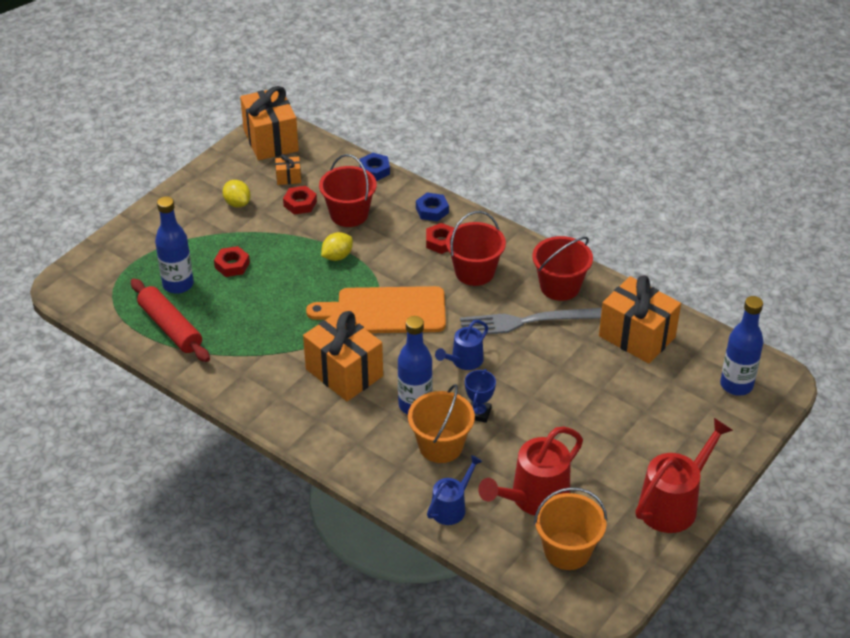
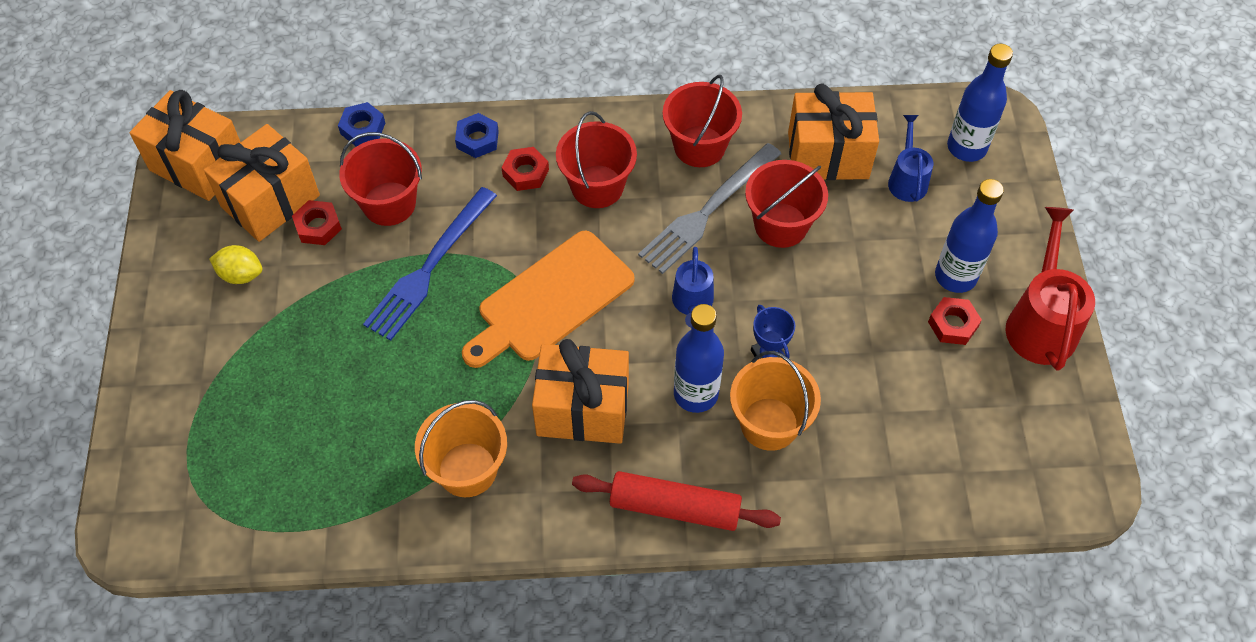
camera: 40 degrees left, 15 degrees up
red rolling pin [131,278,210,362] -> red rolling pin moved to [572,471,781,531]
blue bottle [155,196,194,294] -> blue bottle moved to [935,179,1004,293]
red nut [214,246,250,277] -> red nut moved to [928,297,982,345]
orange gift [275,154,301,185] -> orange gift [204,124,320,242], size x2.28
yellow lemon [321,232,353,261] -> blue fork [363,187,497,341]
blue watering can [427,455,483,525] -> blue watering can moved to [888,115,933,202]
red watering can [478,427,583,515] -> none
orange bucket [534,487,607,570] -> orange bucket moved to [415,400,507,497]
none -> red bucket [745,160,828,248]

